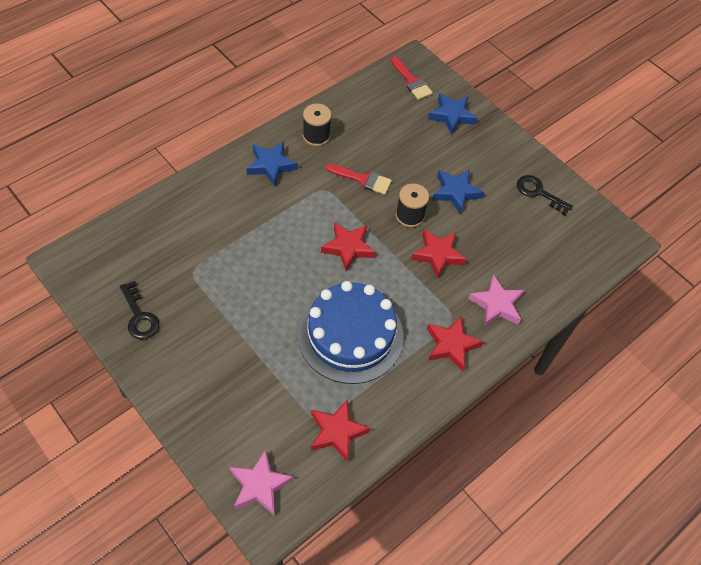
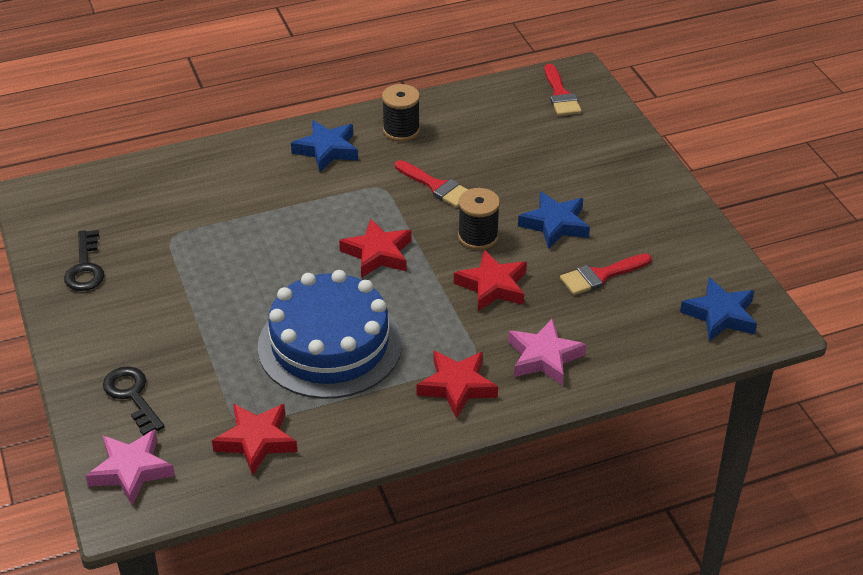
camera: 25 degrees right, 15 degrees down
blue star [428,93,477,135] -> blue star moved to [680,278,757,341]
black key [517,175,573,215] -> black key moved to [103,366,165,436]
none -> red brush [560,253,652,295]

